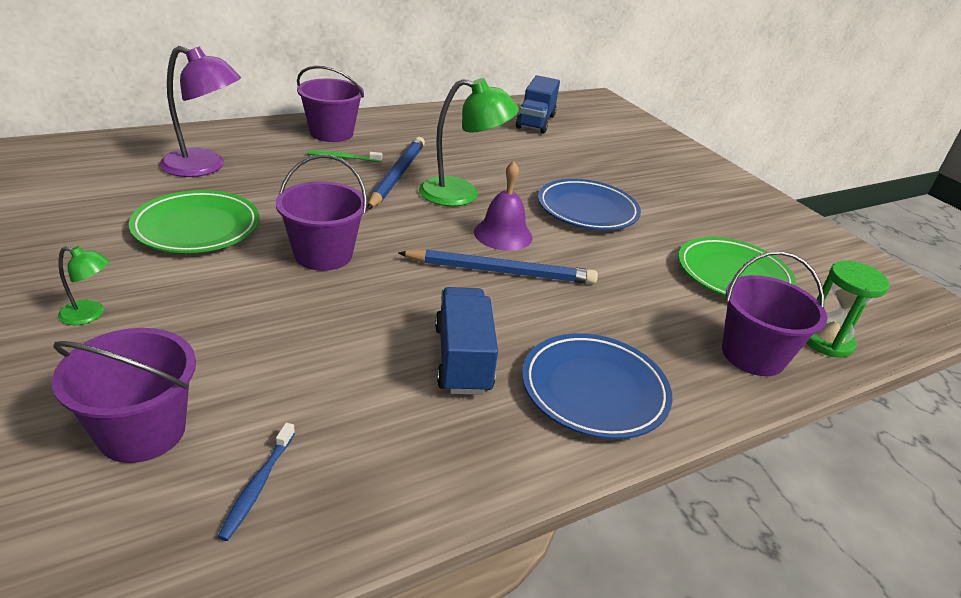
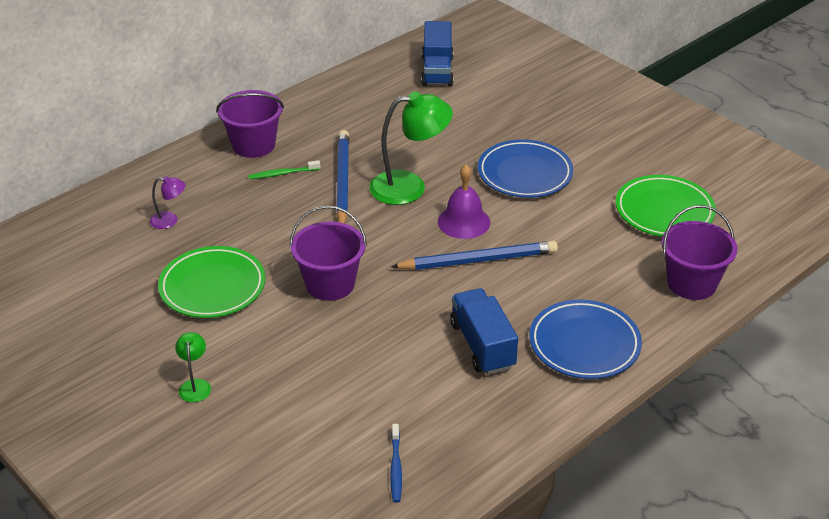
camera: 10 degrees left, 5 degrees up
purple bucket [52,328,196,463] -> none
green lamp [58,246,109,325] -> green lamp turned 90 degrees counterclockwise [175,332,211,402]
purple lamp [160,46,241,177] -> purple lamp [150,176,186,229], size x0.48
green hourglass [806,261,890,358] -> none

